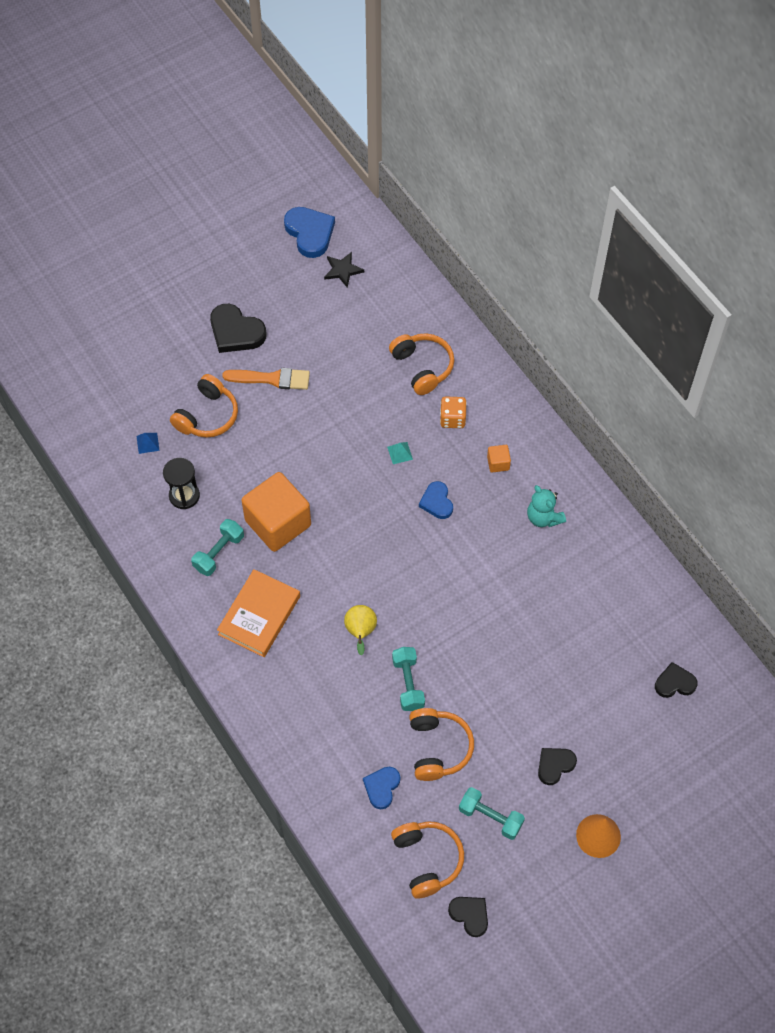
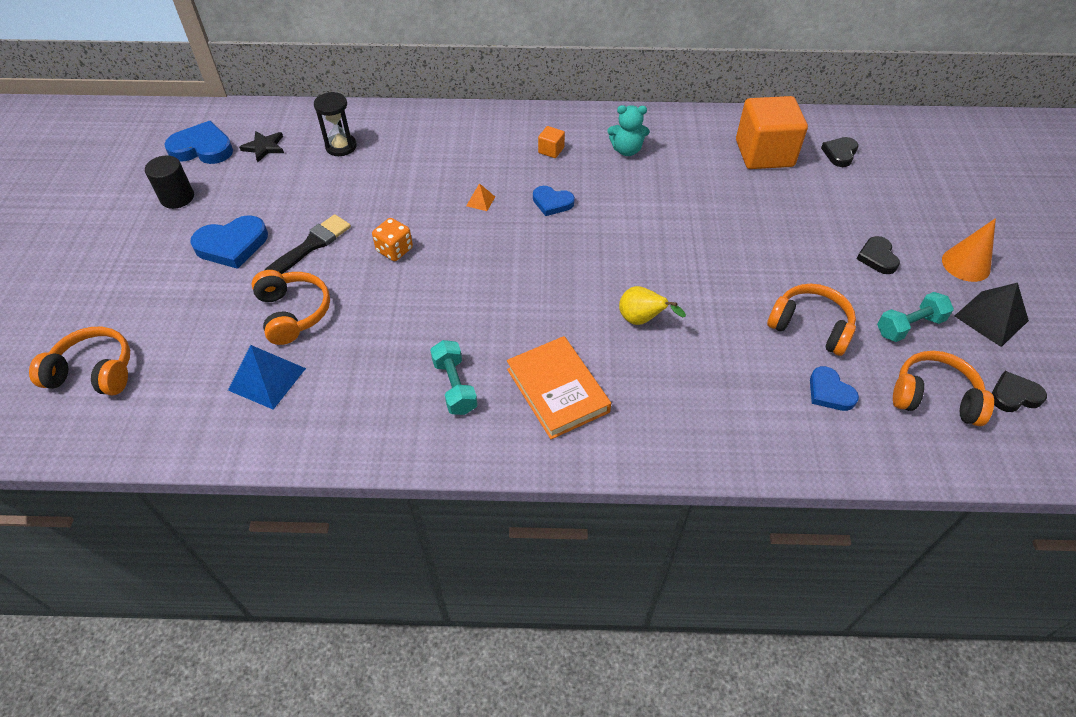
camera: 55 degrees left, 10 degrees down
blue pyramid [137,433,160,454] -> blue pyramid [228,345,306,410], size x2.00
black hourglass [163,458,200,509] -> black hourglass moved to [314,92,357,156]
black heart [210,304,267,353] -> blue heart [190,215,268,269]
orange brush [222,368,310,390] -> black brush [265,214,351,274]
orange cube [241,472,311,552] -> orange cube moved to [736,96,808,169]
turquoise pyramid [387,442,413,464] -> orange pyramid [466,183,495,211]
orange headphones [389,333,454,395] -> orange headphones moved to [29,327,130,395]
turquoise dumbbell [392,647,425,711] -> none
orange dice [440,396,467,428] -> orange dice moved to [372,218,413,261]
none -> black cylinder [145,155,194,209]
none -> black pyramid [955,283,1029,347]

